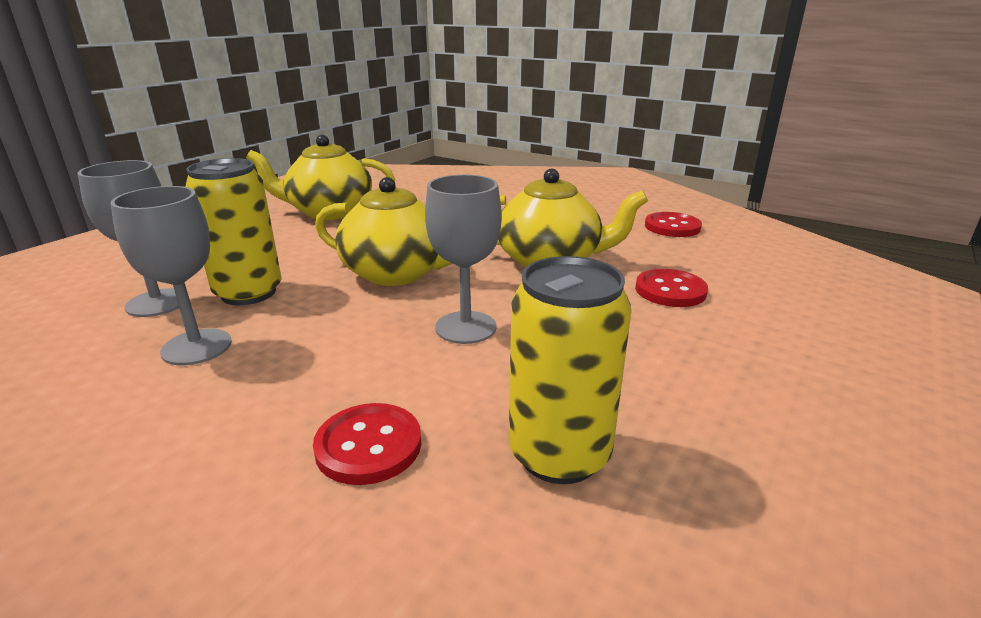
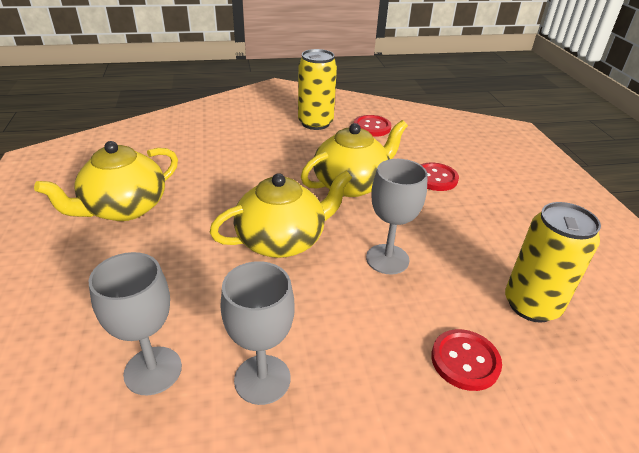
camera: 45 degrees left, 10 degrees up
yellow can [185,158,281,305] -> yellow can moved to [298,49,337,130]

